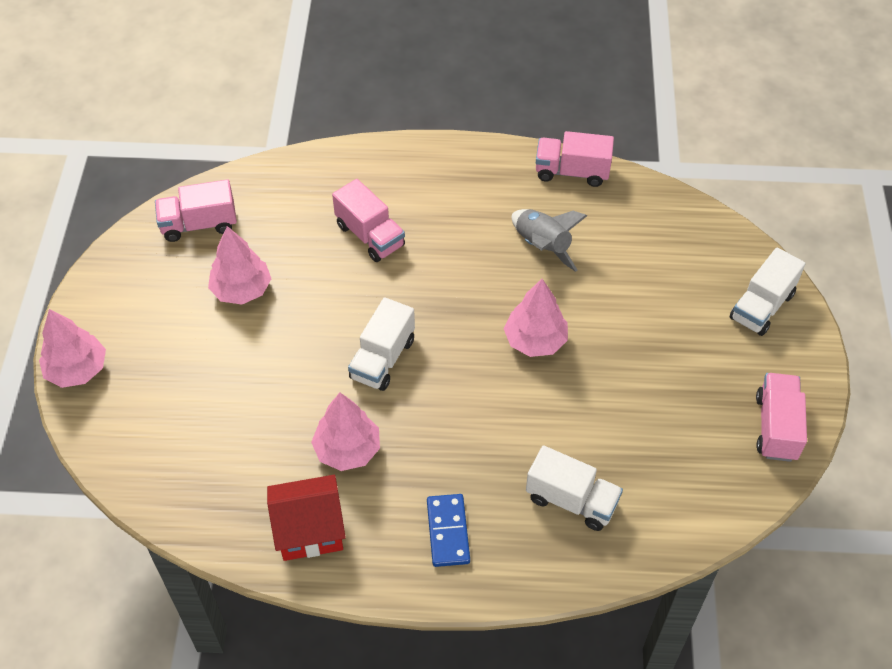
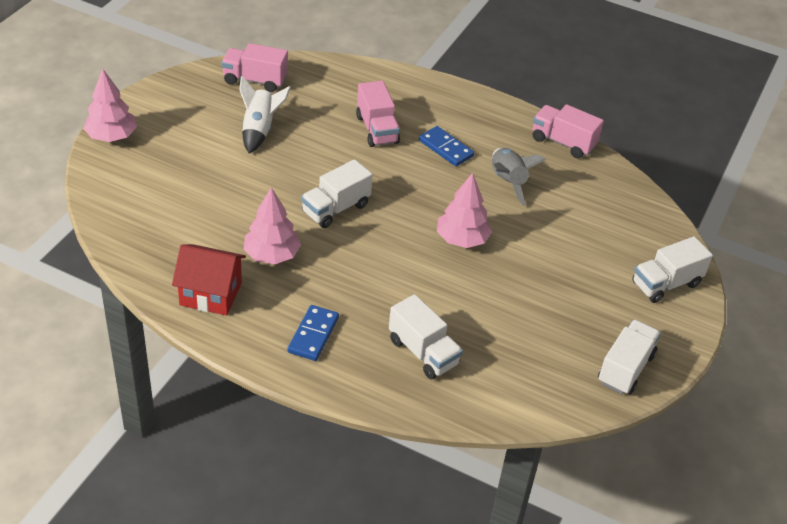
camera: 20 degrees right, 10 degrees down
pink tree [208,226,271,304] -> white rocket [239,76,291,154]
pink truck [756,373,807,462] -> white truck [598,320,661,395]
none -> blue domino [419,126,474,166]

